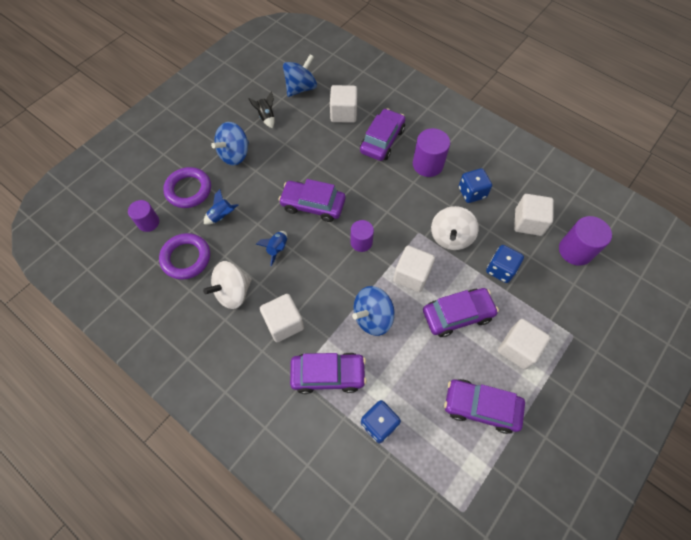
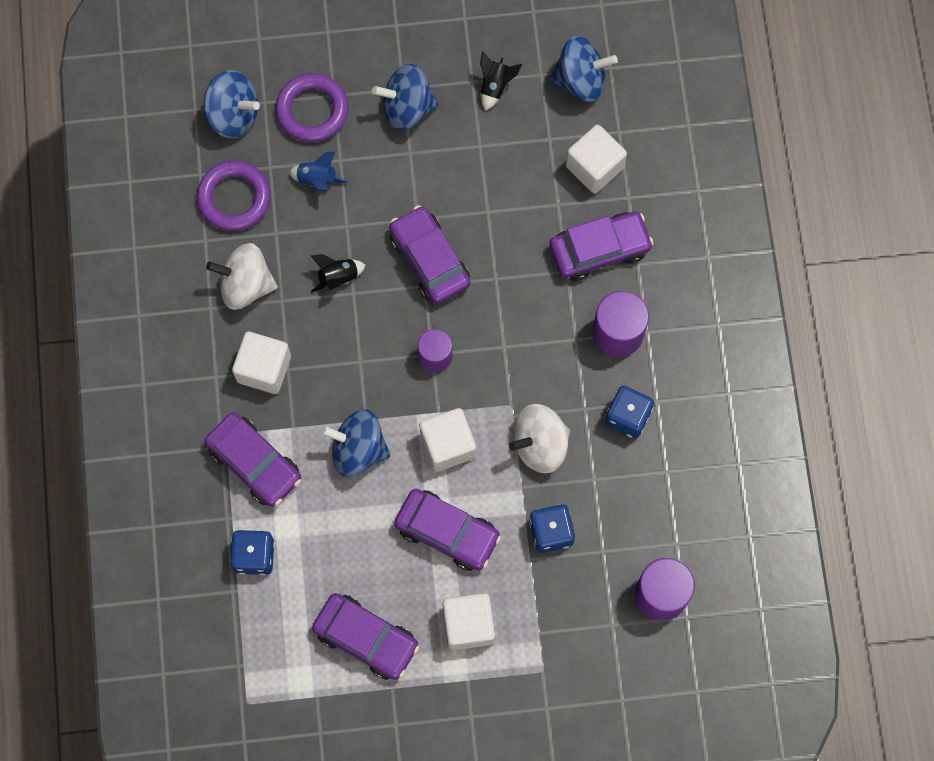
camera: 45 degrees right, 10 degrees up
purple cylinder [128,200,159,232] -> blue spinning top [204,70,260,138]
blue rocket [256,231,287,266] -> black rocket [311,254,366,293]
purple car [444,379,525,434] -> purple car turned 150 degrees clockwise [312,593,420,680]
white cube [514,194,554,236] -> none

